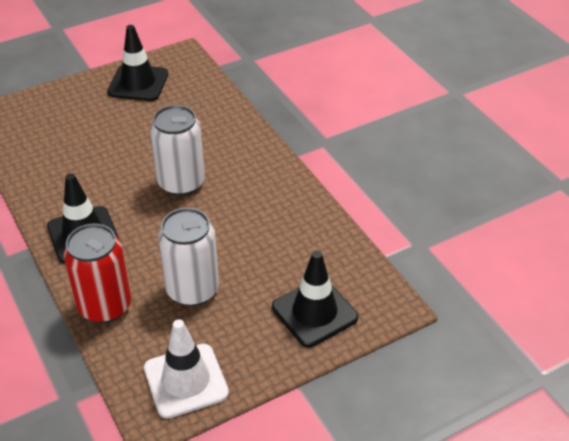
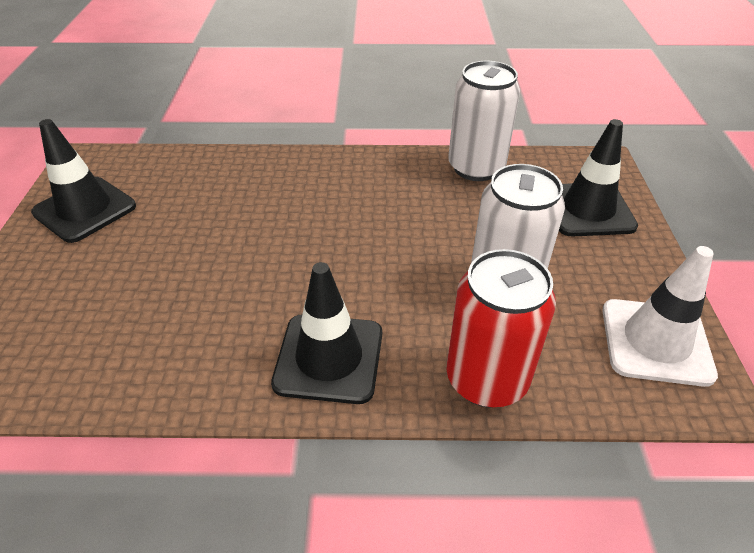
camera: 60 degrees left, 0 degrees up
white can [150,105,205,196] -> white can moved to [448,61,520,181]

